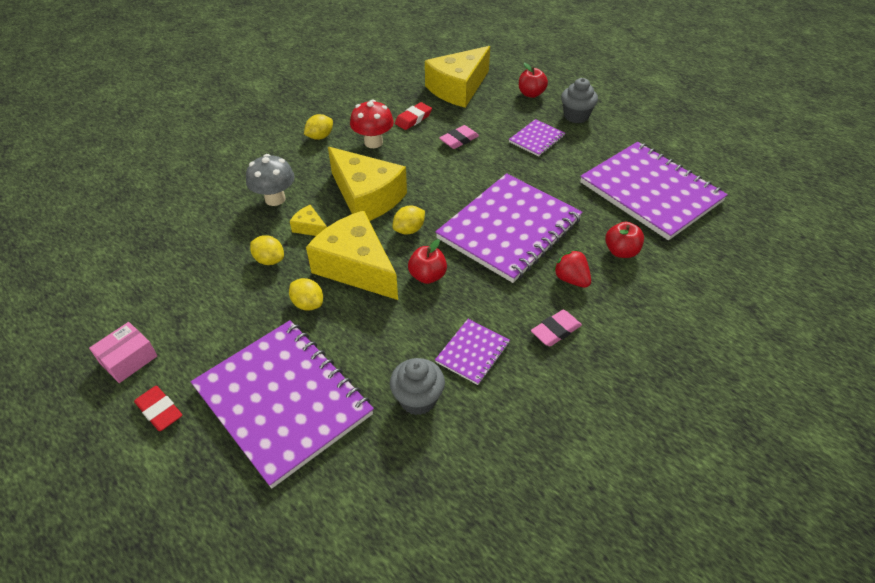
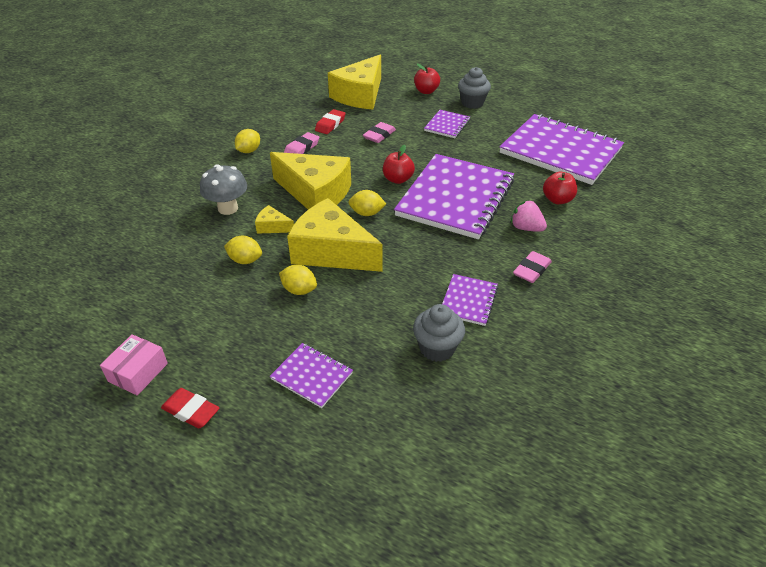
camera: 15 degrees left, 5 degrees down
purple notebook [191,320,374,488] -> purple notebook [270,343,353,408], size x0.45
red mushroom [350,100,394,148] -> pink eraser [284,132,319,154]
yellow lemon [393,205,425,235] -> yellow lemon turned 60 degrees clockwise [348,190,386,216]
red apple [408,239,447,284] -> red apple moved to [383,145,415,184]
red strawberry [553,250,591,288] -> pink strawberry [511,200,547,232]

